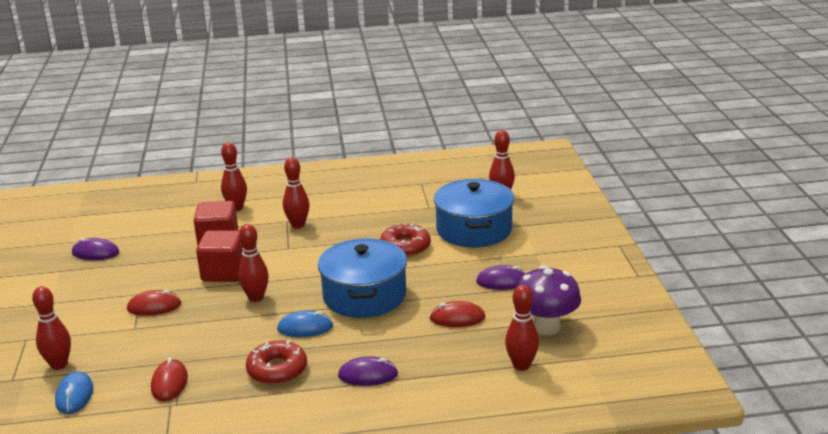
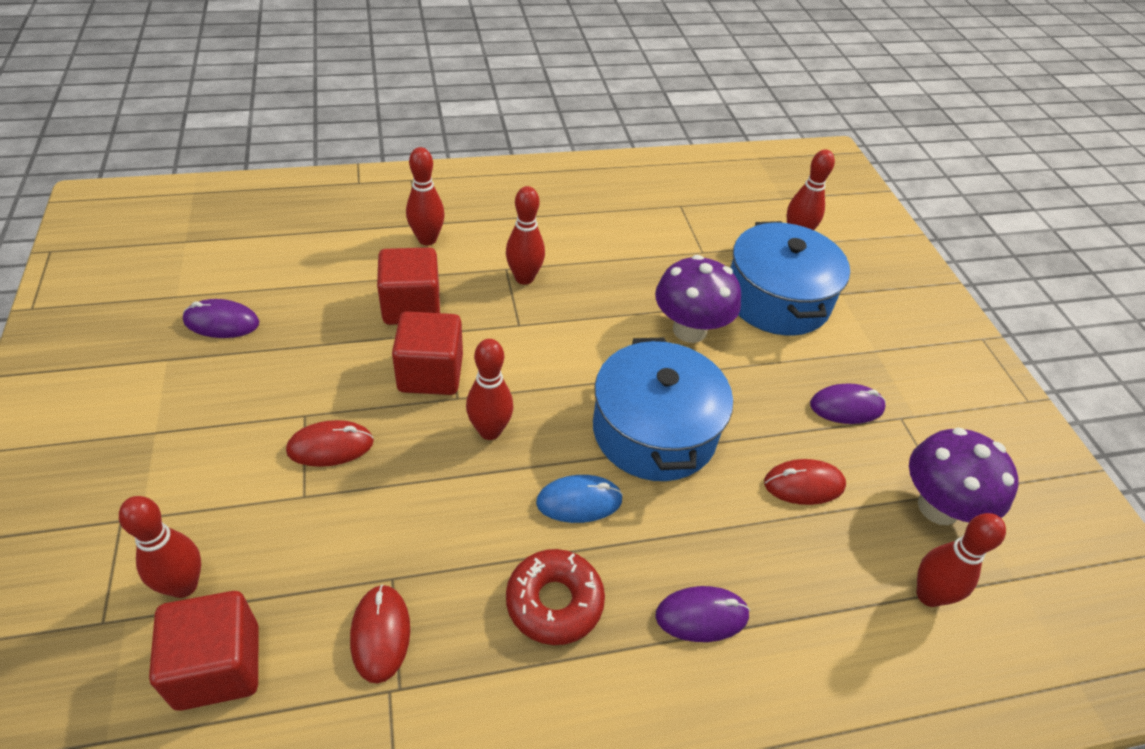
camera: 10 degrees left, 20 degrees up
blue mouse [55,371,93,414] -> red cube [149,591,258,711]
red donut [380,223,431,257] -> purple mushroom [655,255,741,343]

